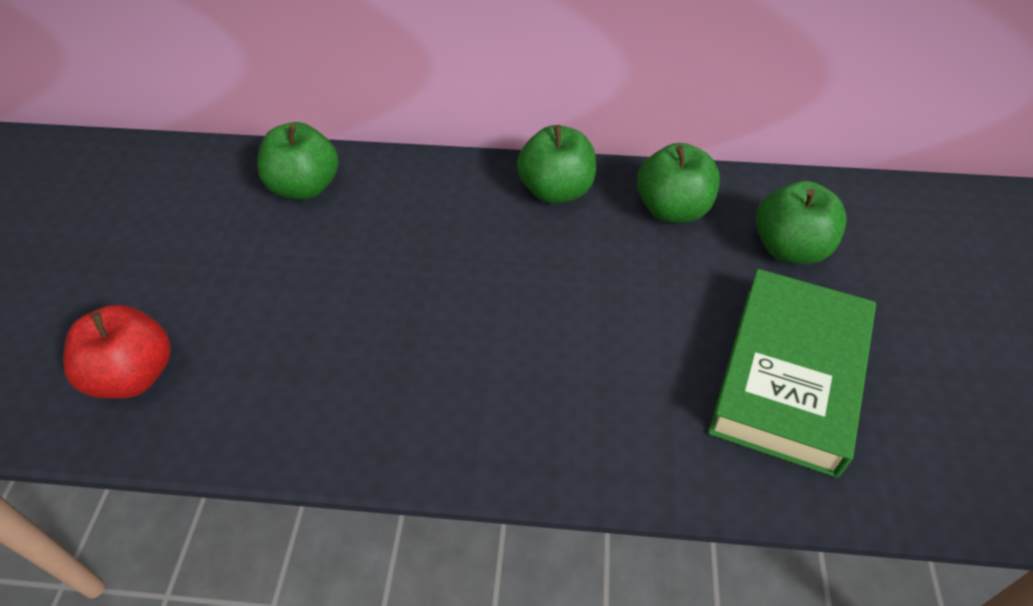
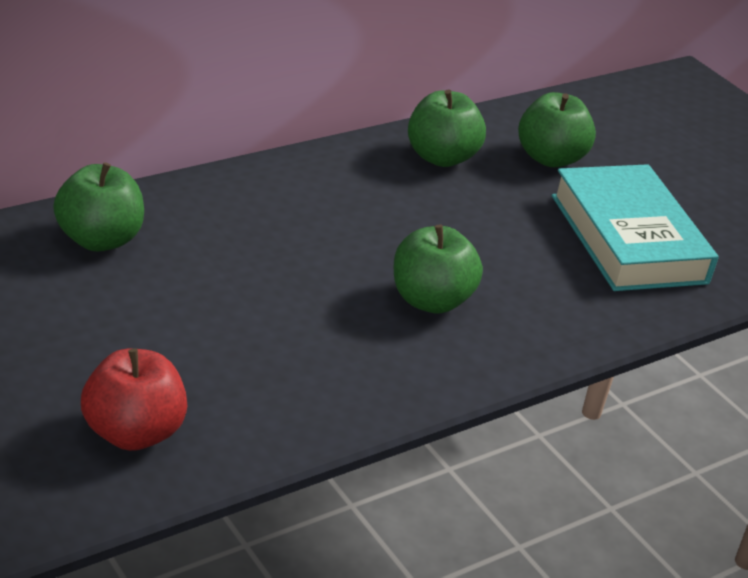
camera: 45 degrees left, 15 degrees down
green apple [517,125,596,204] -> green apple moved to [394,225,483,314]
green book [708,269,876,478] -> turquoise book [552,164,719,291]

